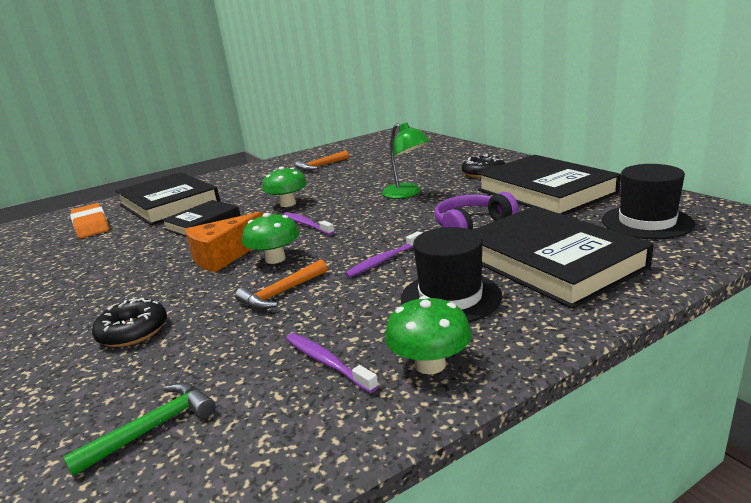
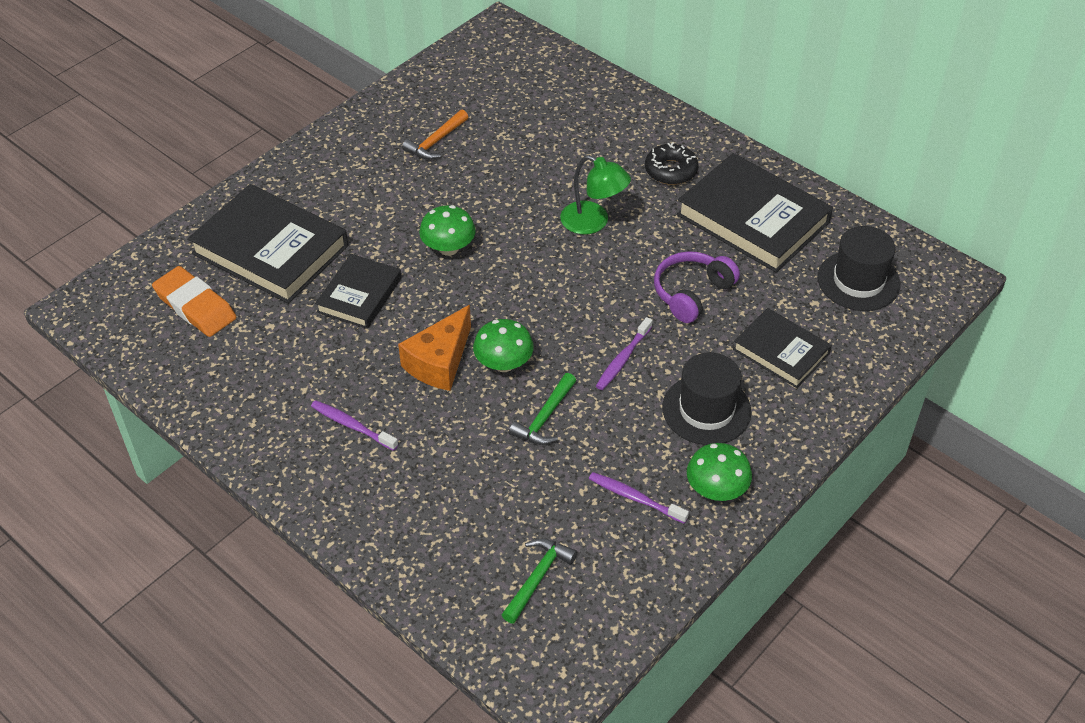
camera: 20 degrees left, 25 degrees up
black donut [92,298,167,347] -> none
orange hammer [235,259,327,310] -> green hammer [509,373,576,445]
purple toothbrush [283,212,335,235] -> purple toothbrush moved to [311,400,398,451]
black book [473,206,654,309] -> black book [733,308,832,388], size x0.58

